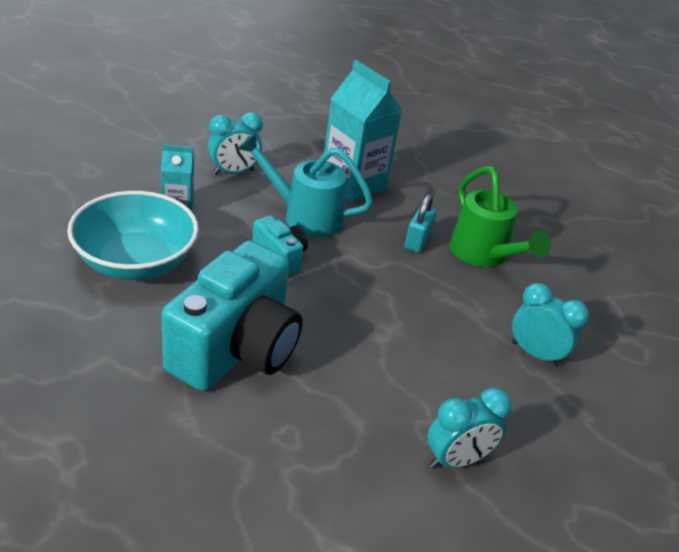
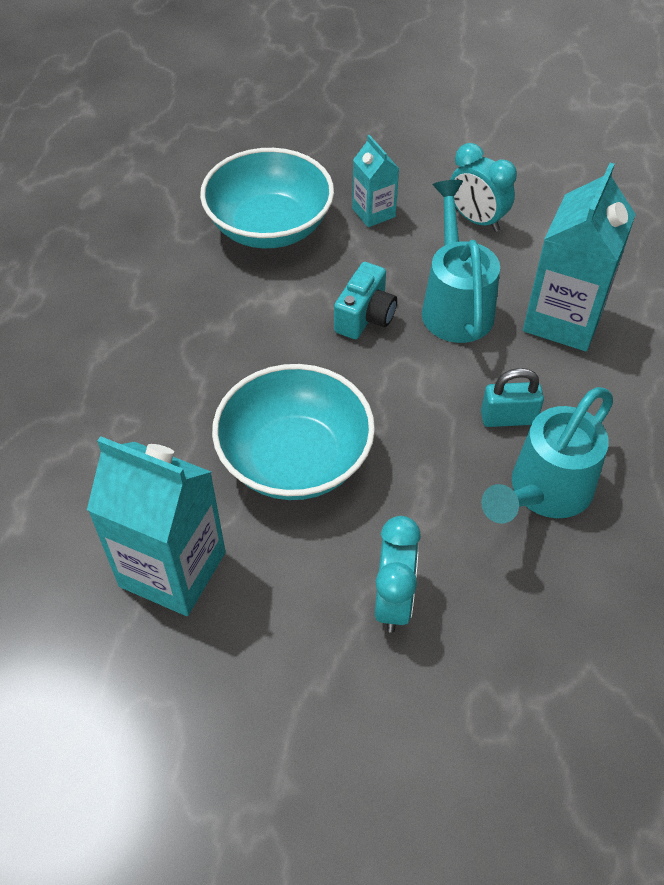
camera: 70 degrees right, 15 degrees up
turquoise camera [161,240,303,391] -> none
turquoise clock [427,388,512,469] -> turquoise carton [87,436,226,616]
green watering can [449,166,551,267] -> turquoise watering can [481,387,613,524]
none -> turquoise bowl [212,364,375,500]

